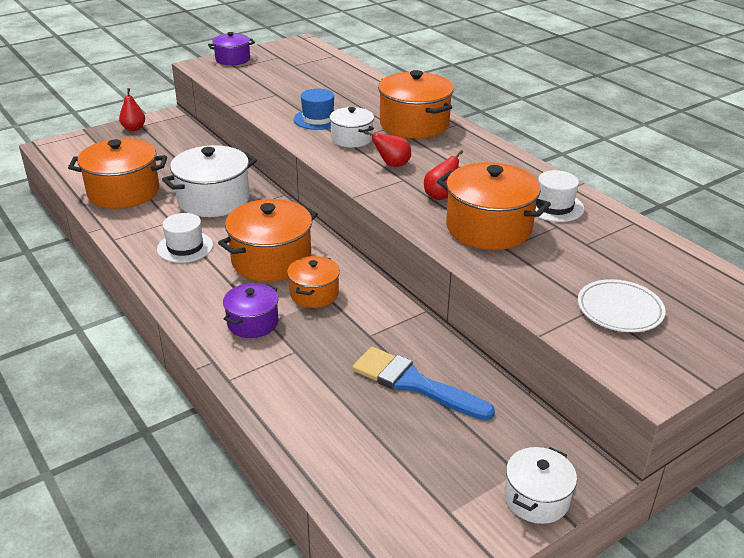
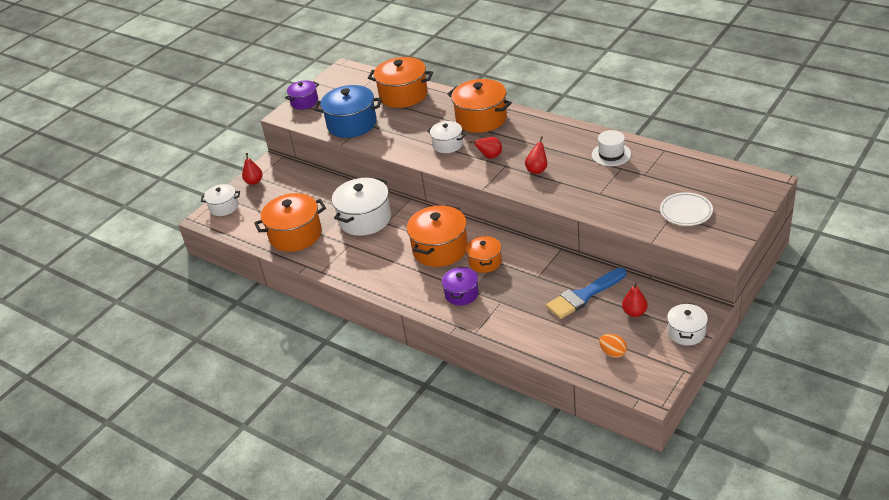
camera: 15 degrees left, 5 degrees up
white hat [157,213,213,263] -> none
blue hat [294,89,335,130] -> none
blue brush [352,347,495,420] -> blue brush turned 45 degrees counterclockwise [546,268,626,319]
orange pot [437,162,551,250] -> orange pot moved to [368,57,433,108]
none -> white pot [201,184,240,216]
none -> blue pot [314,85,382,138]
none -> orange egg [599,334,627,358]
none -> red pear [622,282,648,317]

